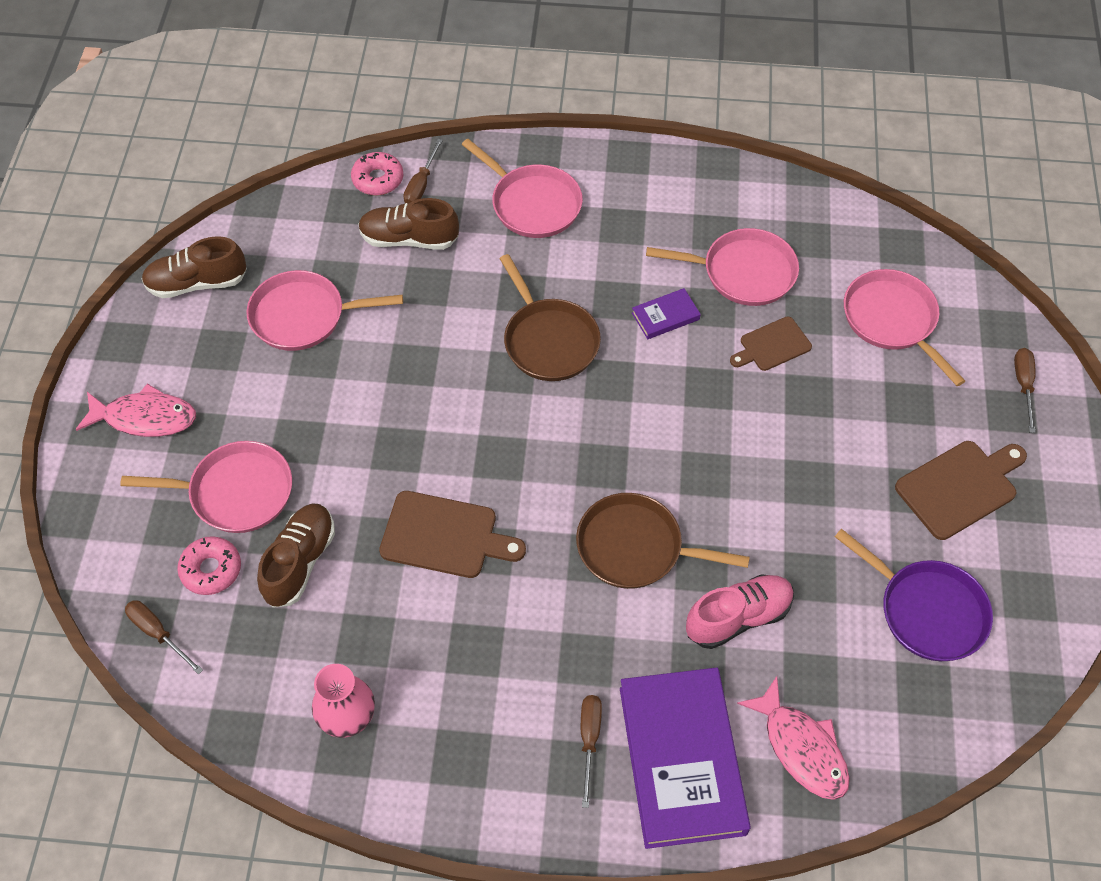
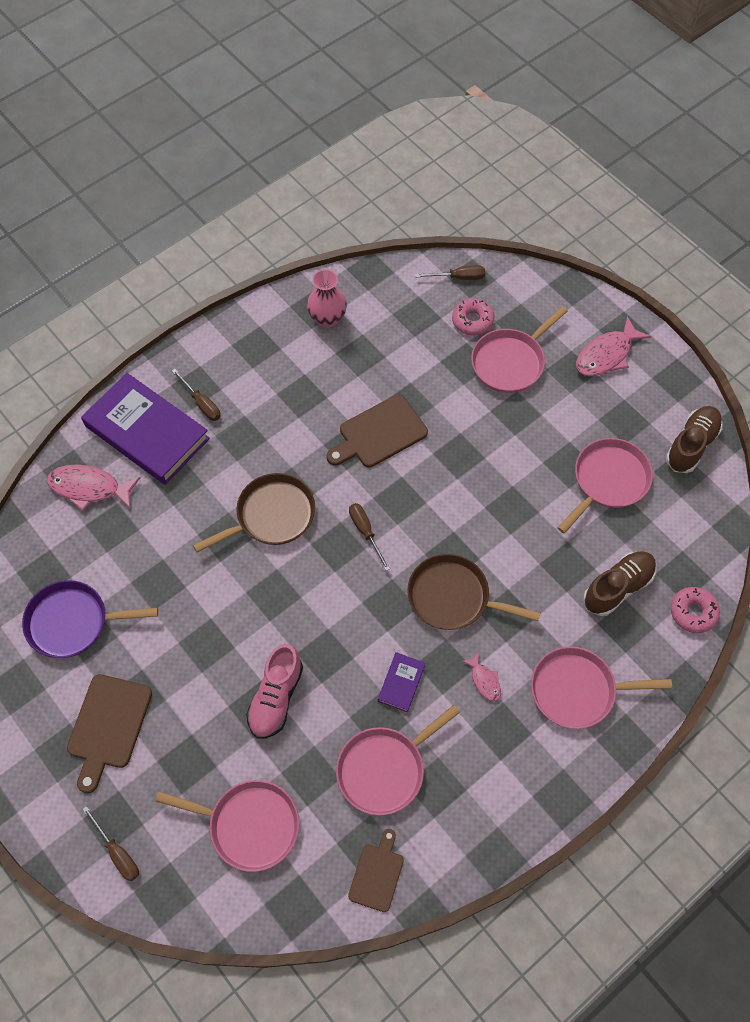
camera: 135 degrees right, 5 degrees up
brown shoe [257,503,335,608] -> none
brown screwdriver [403,139,443,203] -> brown screwdriver moved to [349,503,390,571]
pink shoe [686,574,794,649] -> pink shoe moved to [246,644,303,739]
brown cutting board [730,317,812,371] -> brown cutting board moved to [348,829,404,912]
none -> pink fish [462,652,501,701]

